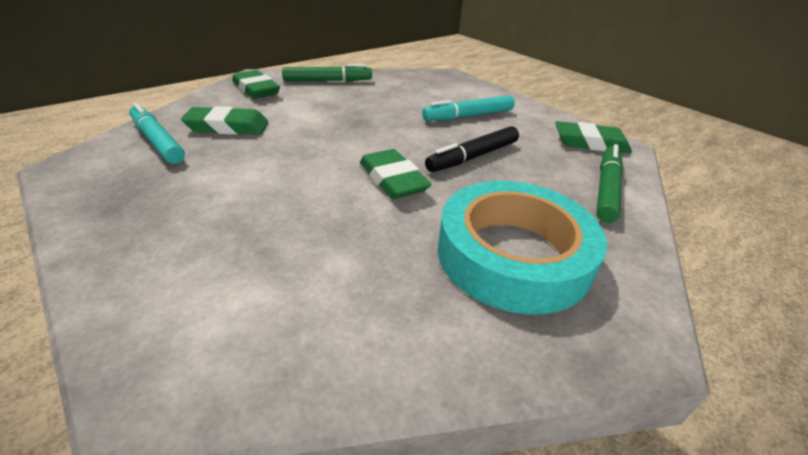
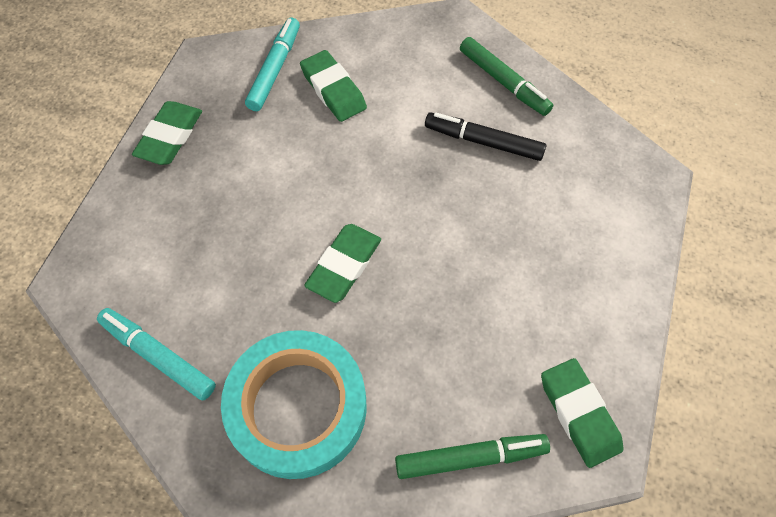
camera: 60 degrees right, 25 degrees up
green eraser [232,70,280,99] -> green eraser moved to [132,101,202,165]
turquoise marker [422,95,515,121] -> turquoise marker moved to [97,308,216,401]
black marker [425,126,519,172] -> black marker moved to [425,112,546,161]

